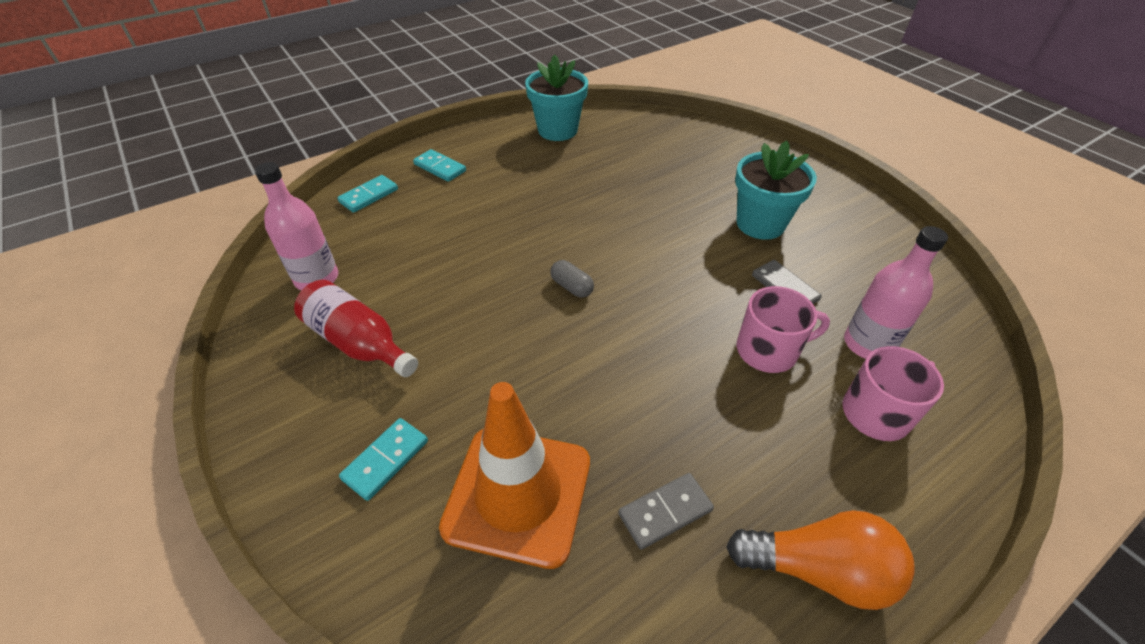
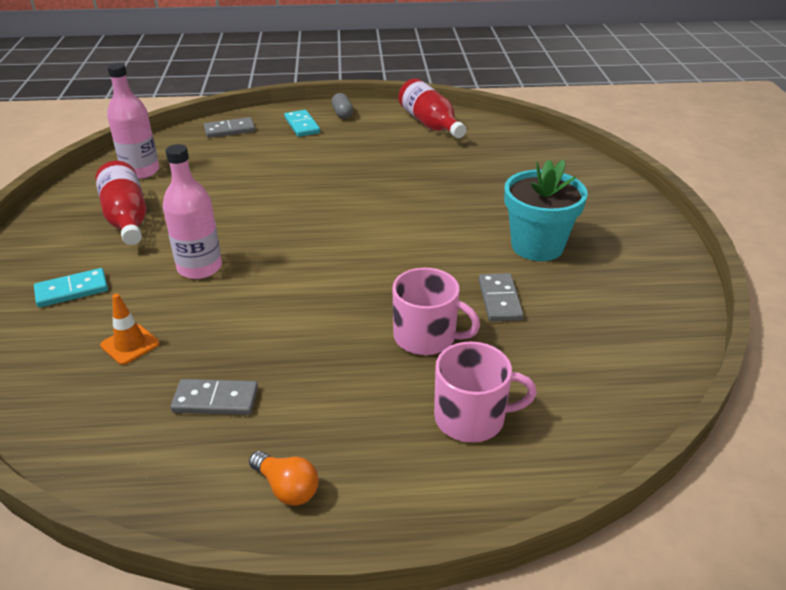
camera: 30 degrees right, 10 degrees down
turquoise domino [337,175,398,213] -> grey domino [204,117,255,138]
orange traffic cone [439,382,590,569] -> orange traffic cone [100,293,160,365], size x0.41
turquoise flower pot [525,54,588,141] -> red bottle [398,78,466,138]
grey capsule [550,260,594,298] -> grey capsule moved to [332,93,353,119]
orange light bulb [726,510,915,610] -> orange light bulb [249,451,319,506], size x0.56
pink bottle [844,226,948,359] -> pink bottle moved to [163,144,222,279]

